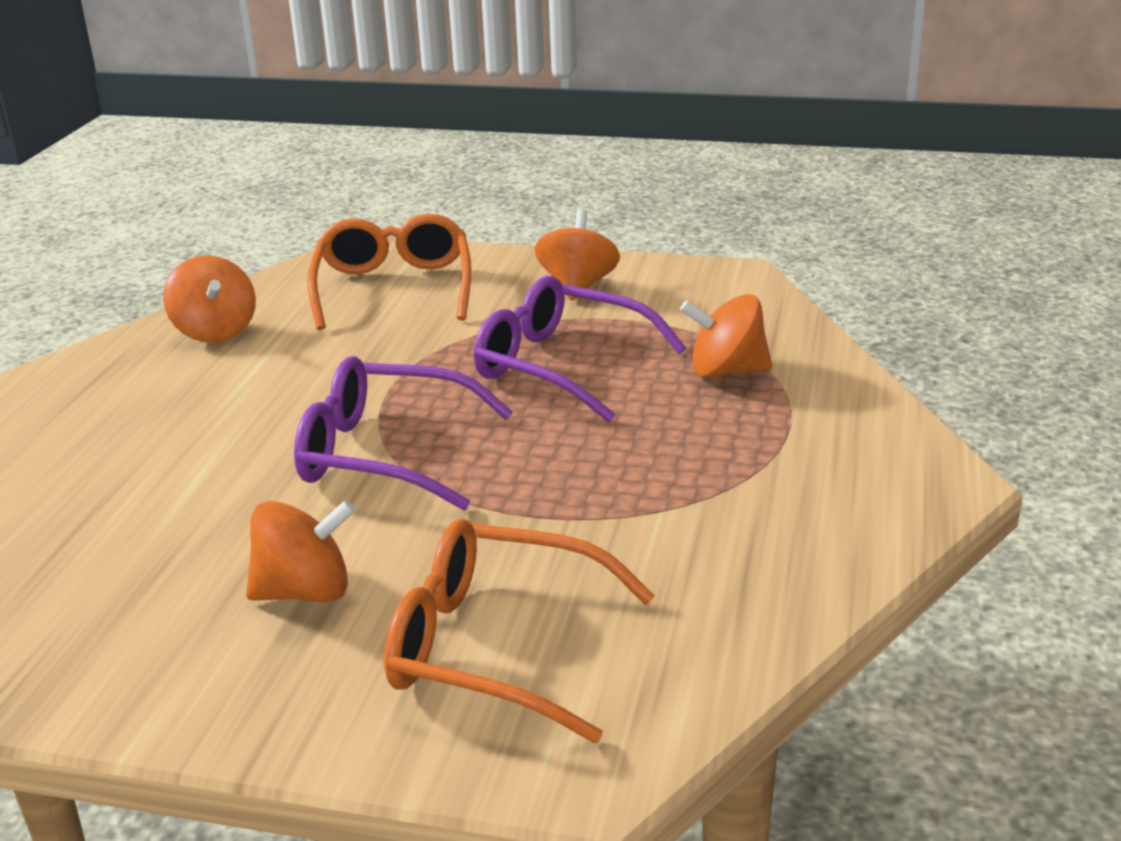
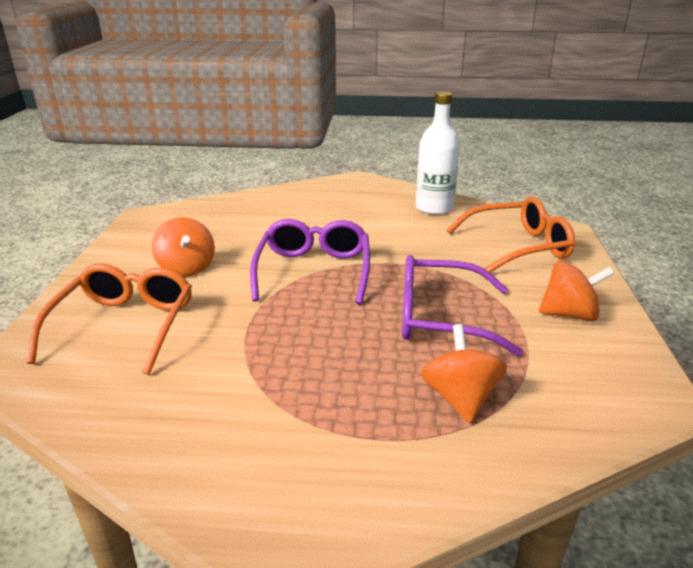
camera: 80 degrees right, 0 degrees up
orange spinning top [163,255,256,343] -> white bottle [416,91,460,215]
purple glasses [474,276,686,422] -> purple glasses turned 105 degrees counterclockwise [402,255,523,356]

